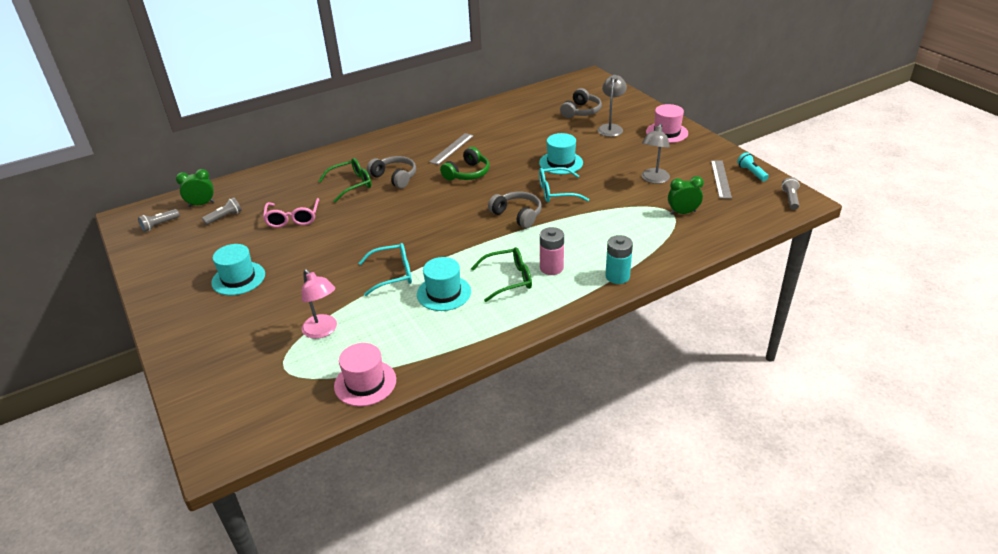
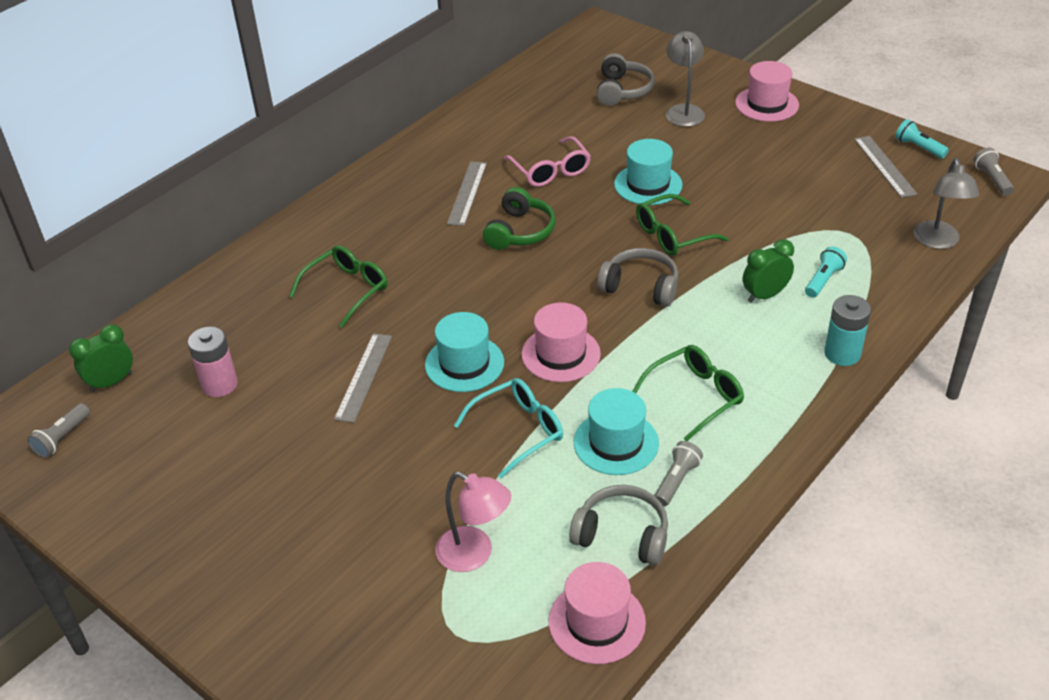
camera: 20 degrees left, 5 degrees up
grey flashlight [202,197,242,225] -> grey flashlight moved to [654,441,703,506]
turquoise hat [211,244,265,295] -> turquoise hat moved to [425,312,504,392]
pink glasses [263,198,319,228] -> pink glasses moved to [504,136,591,187]
grey headphones [367,156,416,189] -> grey headphones moved to [569,485,668,566]
turquoise glasses [539,167,589,202] -> green glasses [636,194,729,256]
pink battery [540,227,564,275] -> pink battery moved to [188,326,238,397]
grey lamp [642,123,670,184] -> grey lamp moved to [914,158,979,249]
green clock [668,176,704,215] -> green clock moved to [743,239,794,303]
none -> grey ruler [334,333,392,423]
none -> pink hat [522,303,601,382]
none -> turquoise flashlight [805,246,847,298]

